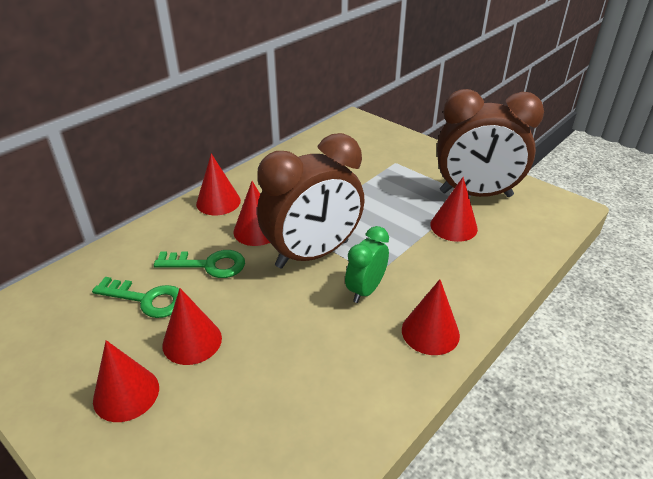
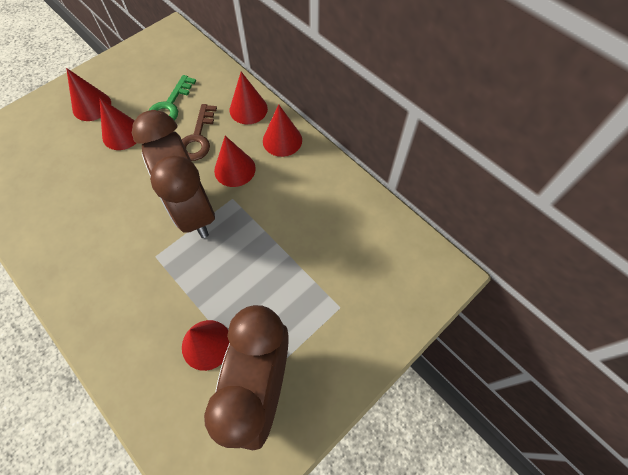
camera: 95 degrees right, 25 degrees up
green key [154,250,245,278] -> brown key [182,104,217,161]
green clock [345,226,389,303] -> none
red cone [402,279,460,355] -> red cone moved to [230,72,268,124]

